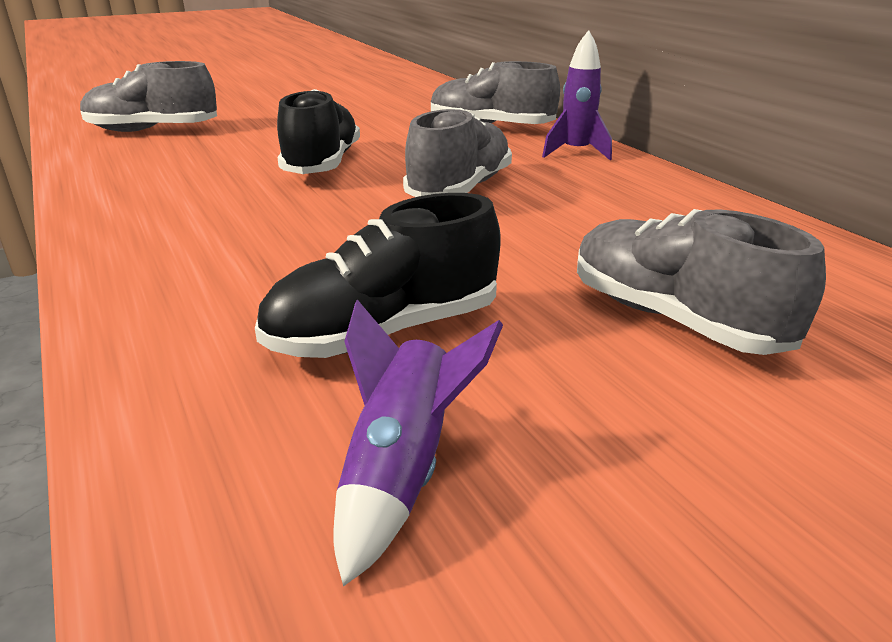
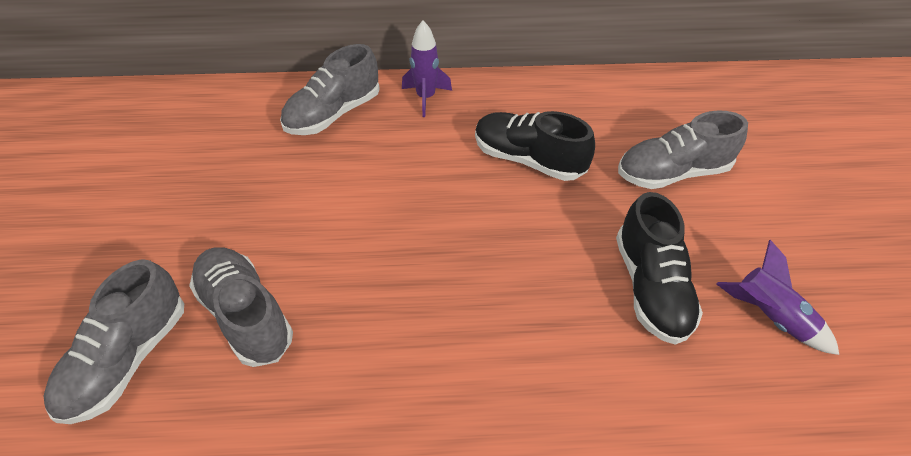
camera: 65 degrees left, 20 degrees up
black shoe [277,89,360,174] -> black shoe moved to [475,111,595,181]
grey shoe [403,108,512,197] -> grey shoe moved to [189,247,293,367]

